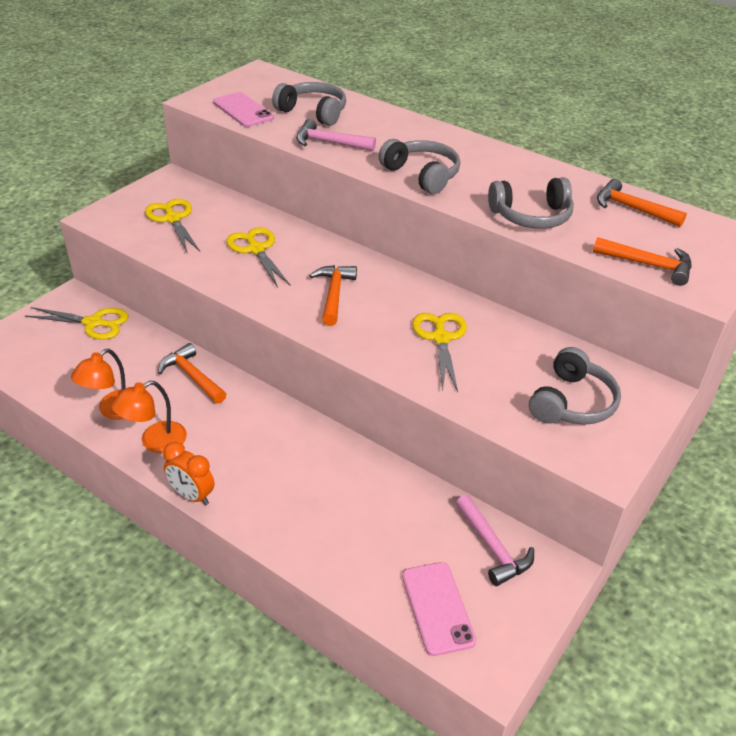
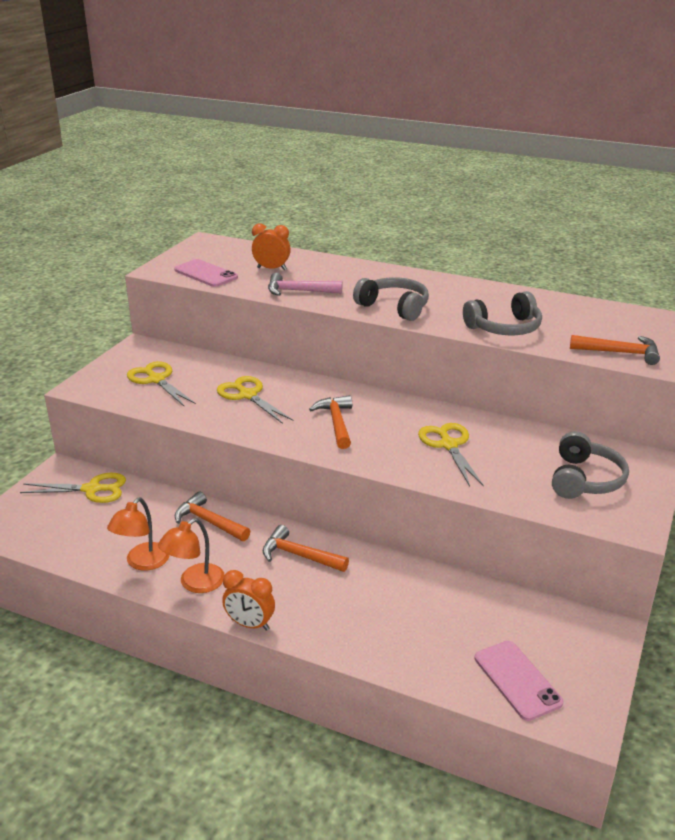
camera: 10 degrees left, 10 degrees down
grey headphones [272,82,346,126] -> orange clock [252,223,291,270]
pink hammer [456,495,534,586] -> none
orange hammer [597,179,687,227] -> orange hammer moved to [263,525,349,572]

